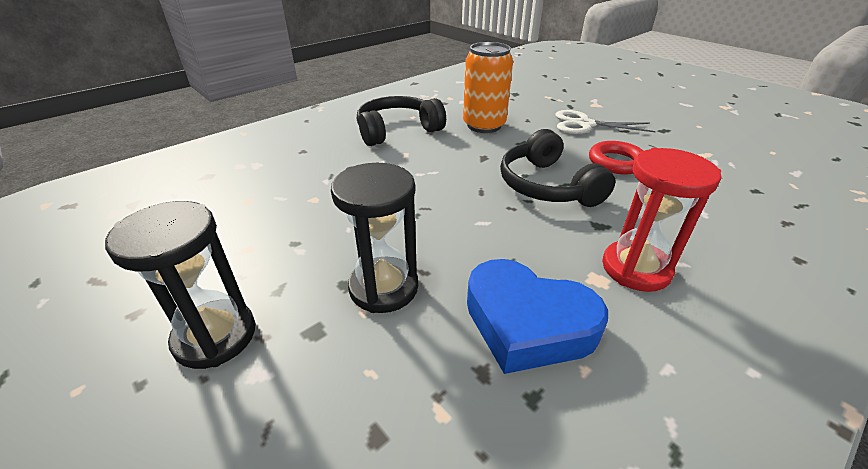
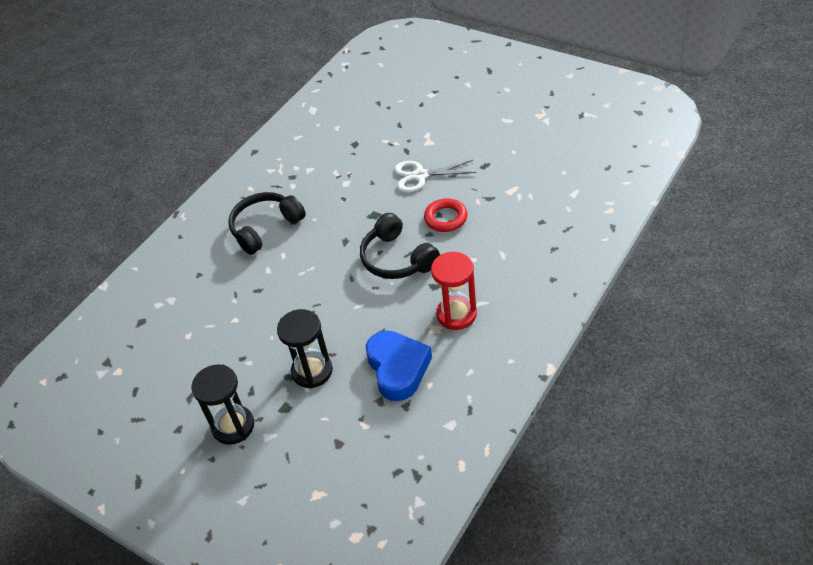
camera: 10 degrees left, 10 degrees up
orange can [463,42,513,133] -> none
blue heart [467,259,608,374] -> blue heart turned 120 degrees counterclockwise [366,330,432,401]

